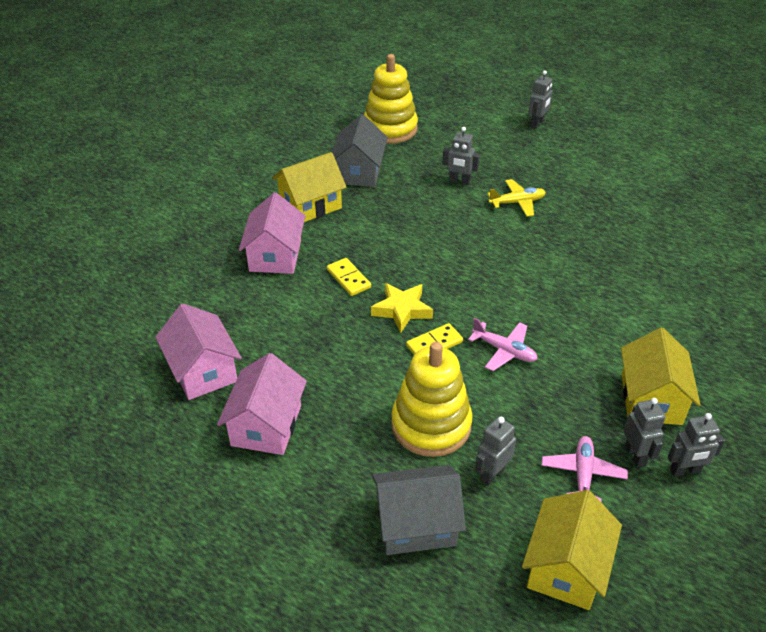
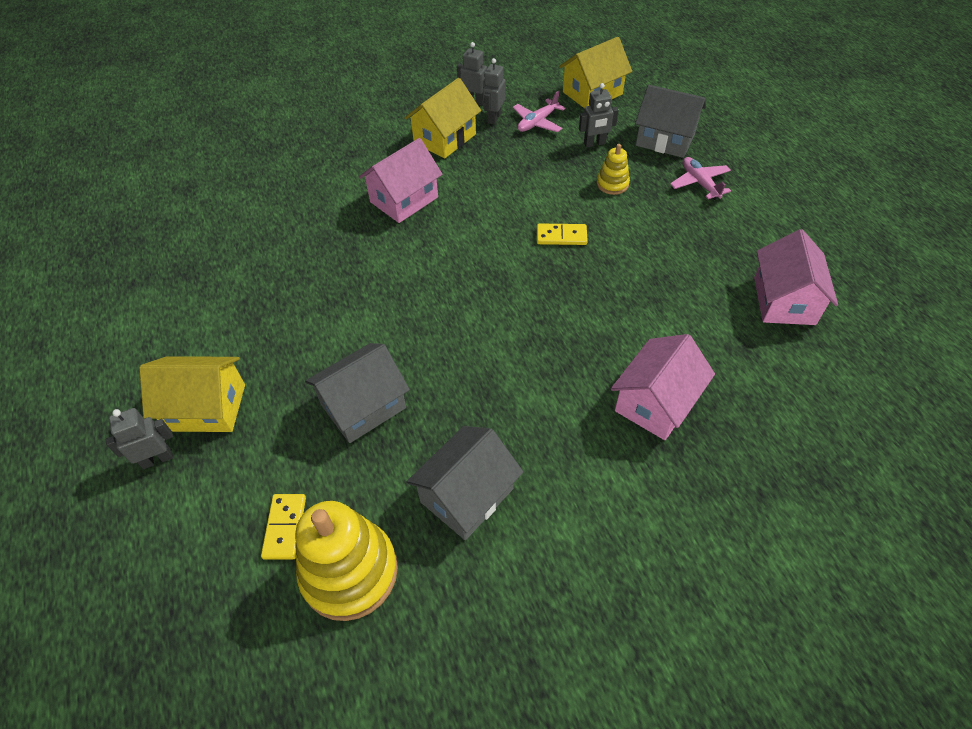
camera: 145 degrees left, 10 degrees up
pink house [217,353,307,455] -> pink house moved to [359,138,443,223]
yellow house [272,152,346,222] -> yellow house moved to [139,356,245,432]
yellow domino [327,258,371,296] -> yellow domino moved to [261,494,306,560]
yellow star [371,283,433,333] -> none
yellow stacking toy [391,342,473,457] -> yellow stacking toy [597,144,630,195], size x0.49
grey robot [442,127,480,186] -> grey house [305,343,410,443]
pink plane [468,318,538,371] -> pink plane moved to [670,157,731,200]
yellow plane [487,179,546,217] -> none

